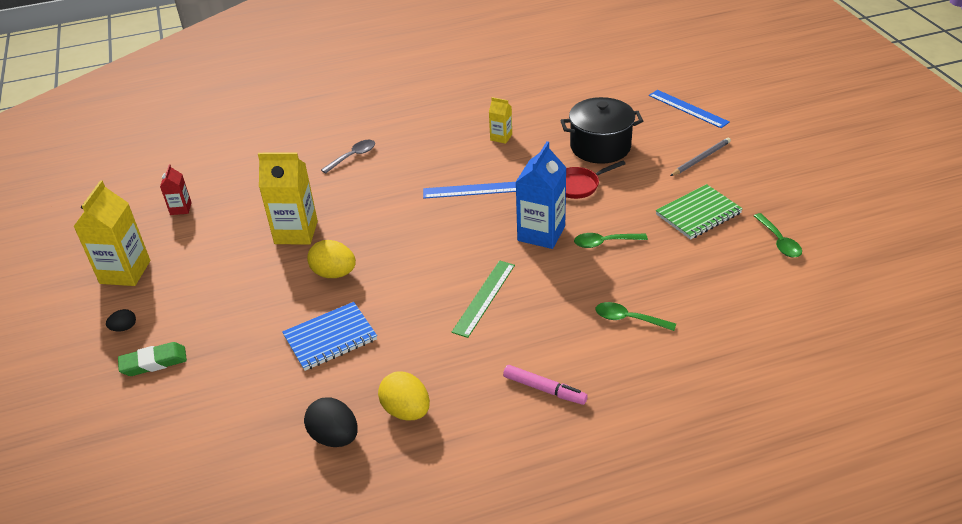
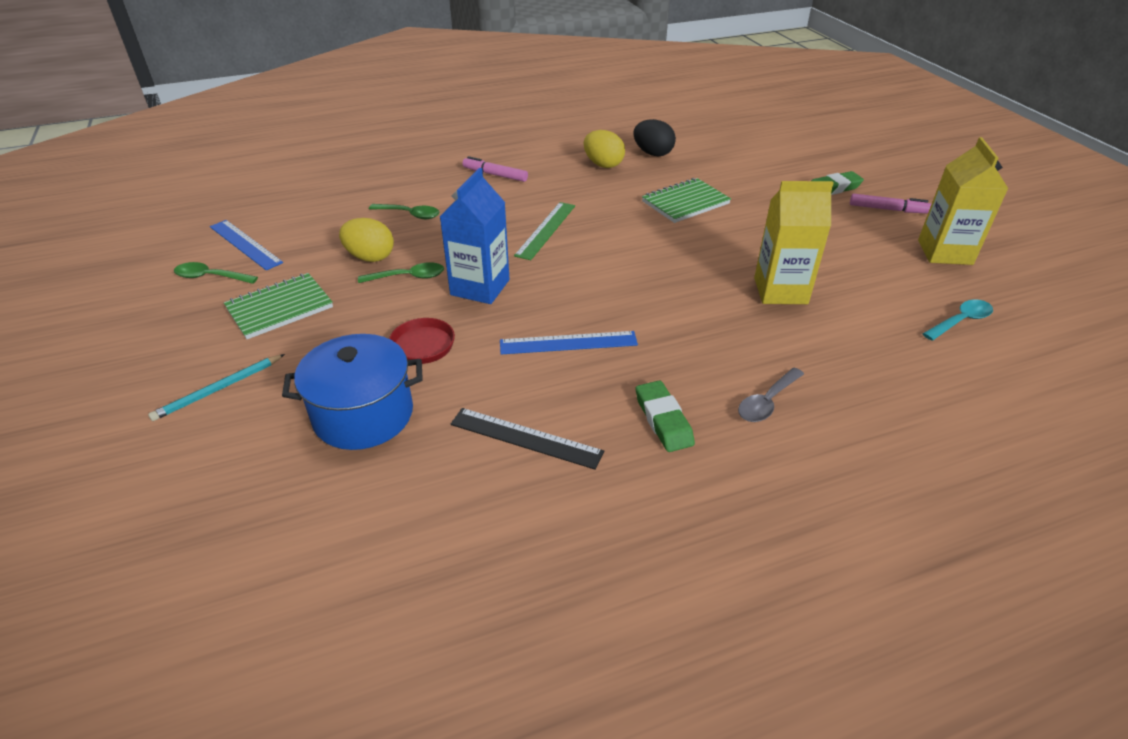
camera: 175 degrees right, 0 degrees up
black egg [106,309,136,331] -> pink marker [850,194,931,214]
red carton [160,164,192,215] -> turquoise spoon [923,300,993,341]
blue notebook [282,302,377,371] -> green notebook [642,178,731,223]
yellow egg [307,240,356,278] -> yellow egg moved to [339,218,394,262]
yellow carton [489,97,512,144] -> black ruler [450,408,604,470]
black pot [560,97,643,164] -> blue pot [282,334,423,450]
blue ruler [649,90,730,128] -> blue ruler moved to [210,220,283,270]
grey pencil [670,138,731,176] -> turquoise pencil [148,354,285,421]
green spoon [754,213,802,258] -> green spoon turned 60 degrees counterclockwise [174,262,258,284]
none -> green eraser [636,380,695,452]

